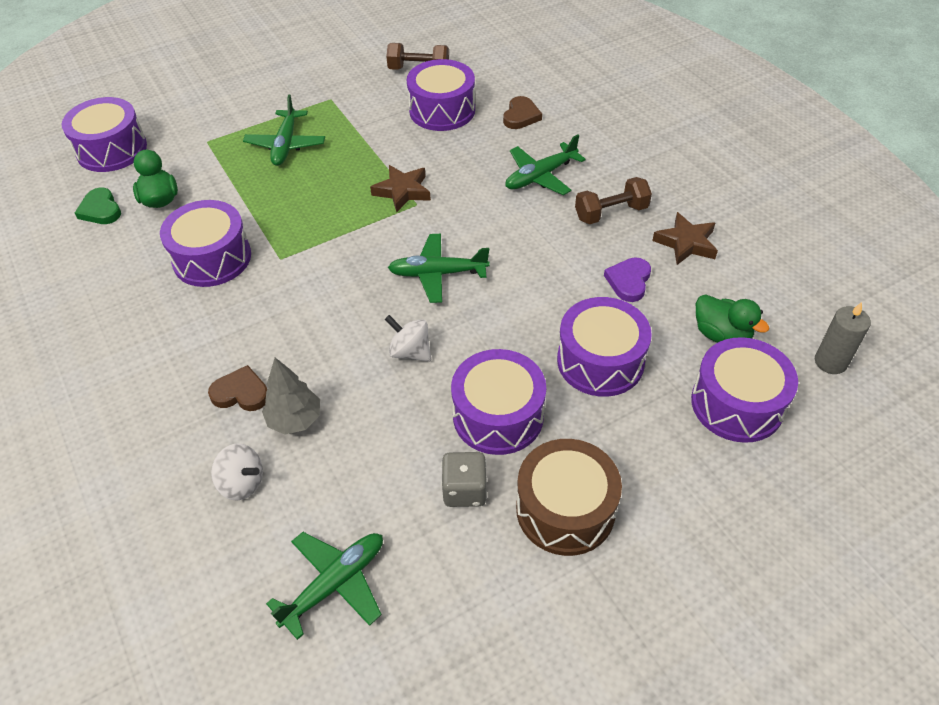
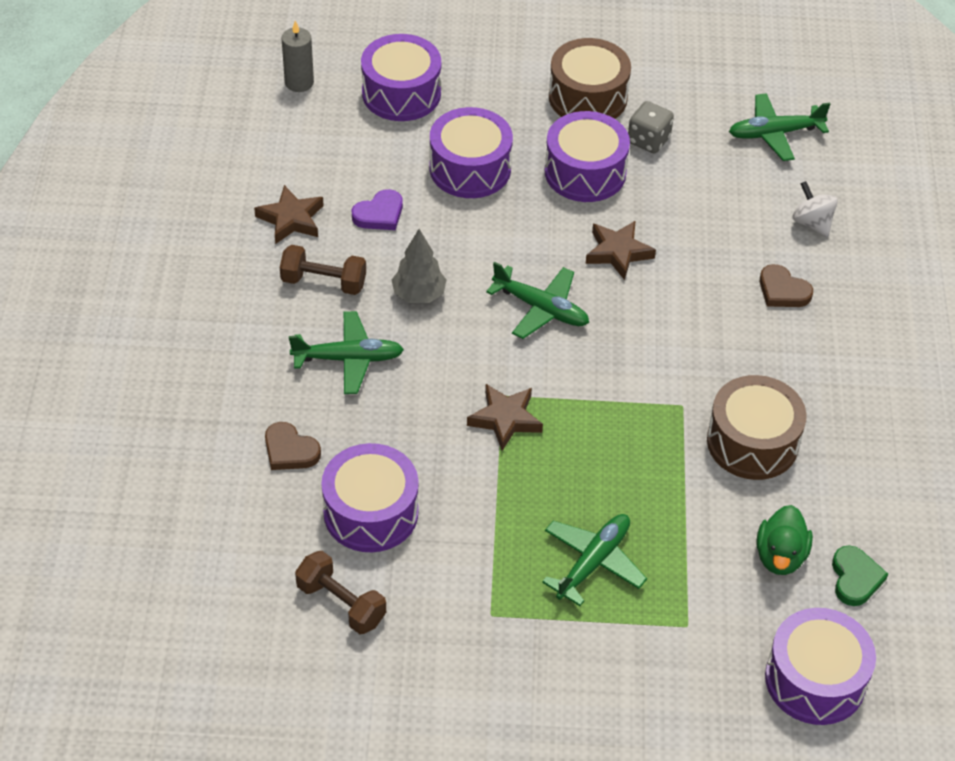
camera: 150 degrees left, 0 degrees up
purple drum [160,200,251,287] -> brown drum [707,375,807,480]
grey tree [262,358,320,434] -> grey tree moved to [392,229,447,303]
white spinning top [385,315,431,362] -> brown star [585,220,656,280]
brown heart [503,96,542,129] -> brown heart turned 105 degrees counterclockwise [265,422,321,470]
green duck [696,294,769,343] -> none

